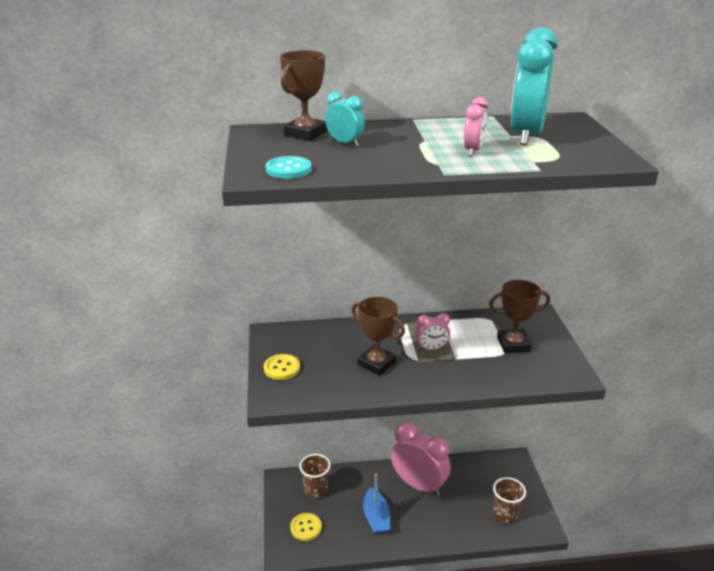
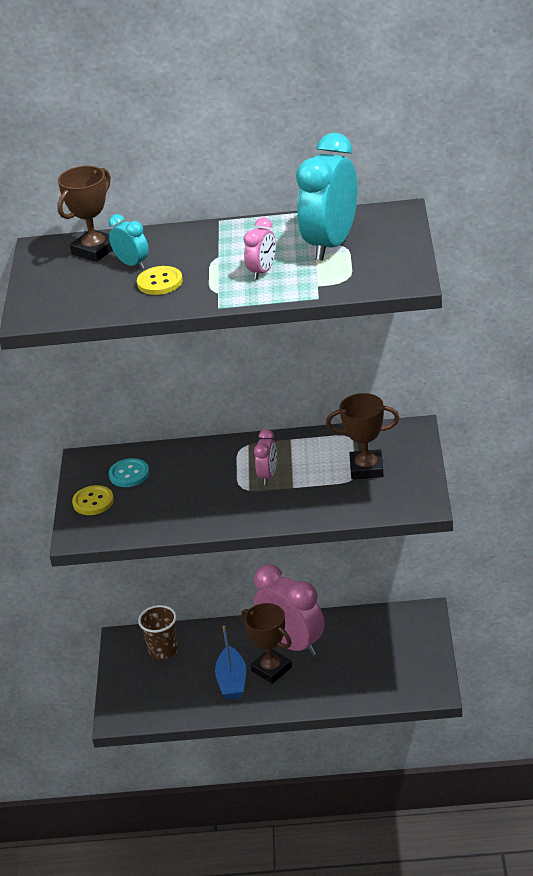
camera: 10 degrees right, 5 degrees up
turquoise button [265,156,312,179] -> turquoise button moved to [109,458,149,487]
yellow button [290,513,322,541] -> yellow button moved to [137,266,183,295]
brown trophy [351,297,405,376] -> brown trophy moved to [241,603,292,684]
pink clock [415,313,450,351] -> pink clock turned 75 degrees counterclockwise [254,429,277,485]
brown cup [493,477,526,524] -> none

